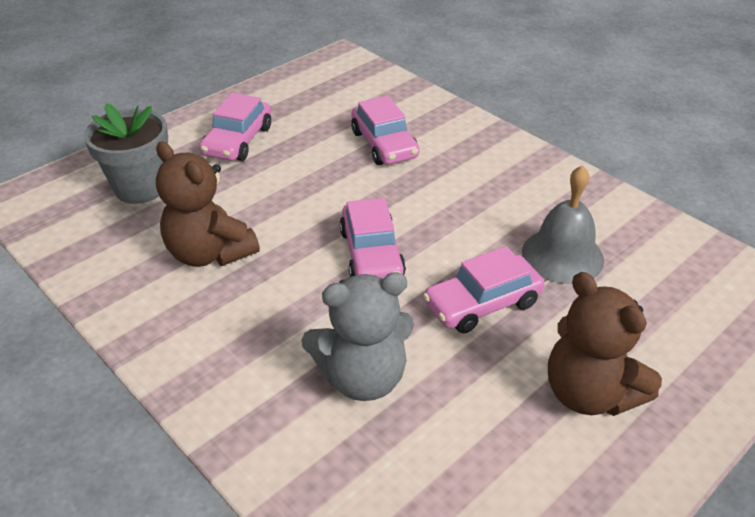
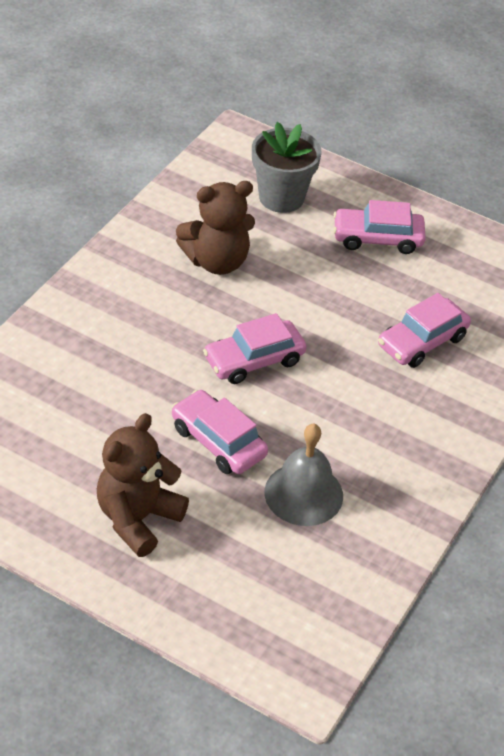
camera: 70 degrees right, 5 degrees up
brown teddy bear [156,141,260,267] -> brown teddy bear turned 135 degrees counterclockwise [176,181,255,275]
grey teddy bear [301,272,414,401] -> none

